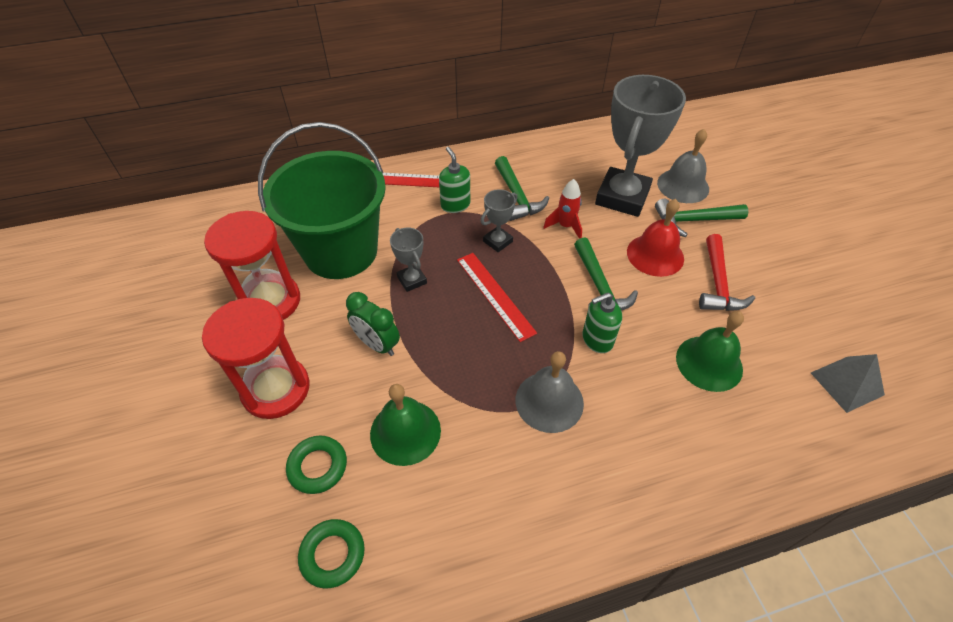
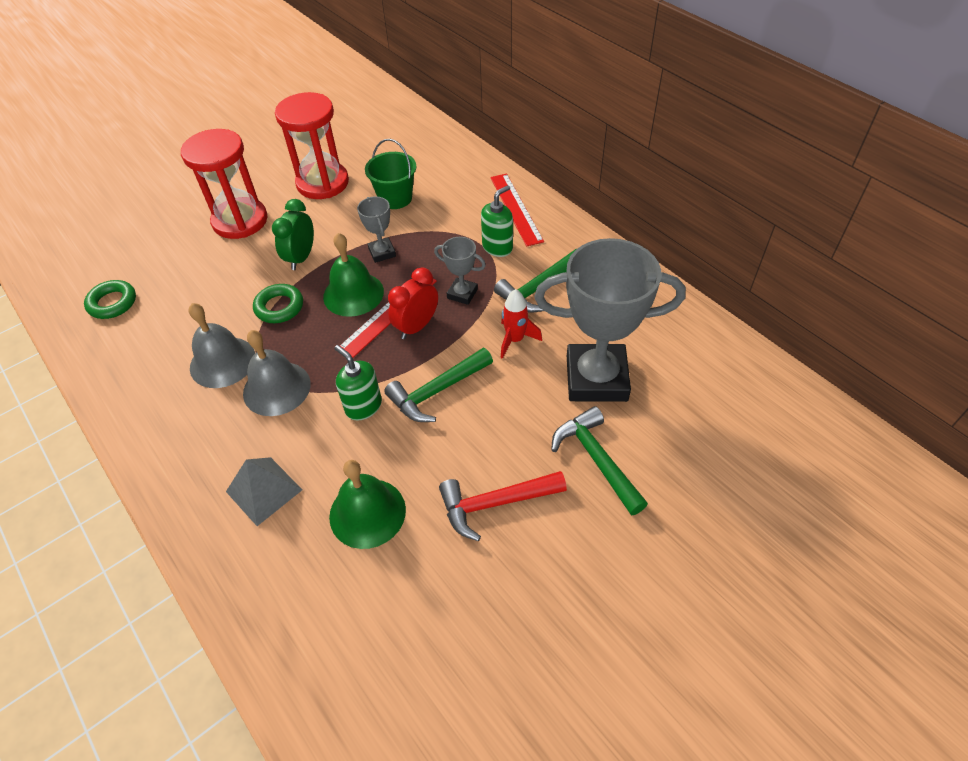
camera: 70 degrees right, 0 degrees up
green bucket [258,122,386,279] -> green bucket [365,139,416,209], size x0.48
green ring [286,435,347,494] -> green ring moved to [253,284,303,323]
green bell [370,384,441,466] -> green bell moved to [323,233,384,317]
grey trophy [390,228,427,292] -> grey trophy turned 60 degrees counterclockwise [357,196,396,263]
red bell [627,199,684,277] -> none
grey bell [657,129,709,203] -> grey bell moved to [189,303,255,388]
grey pyramid [811,354,885,413] -> grey pyramid moved to [226,457,302,526]
none -> red clock [388,267,438,339]

